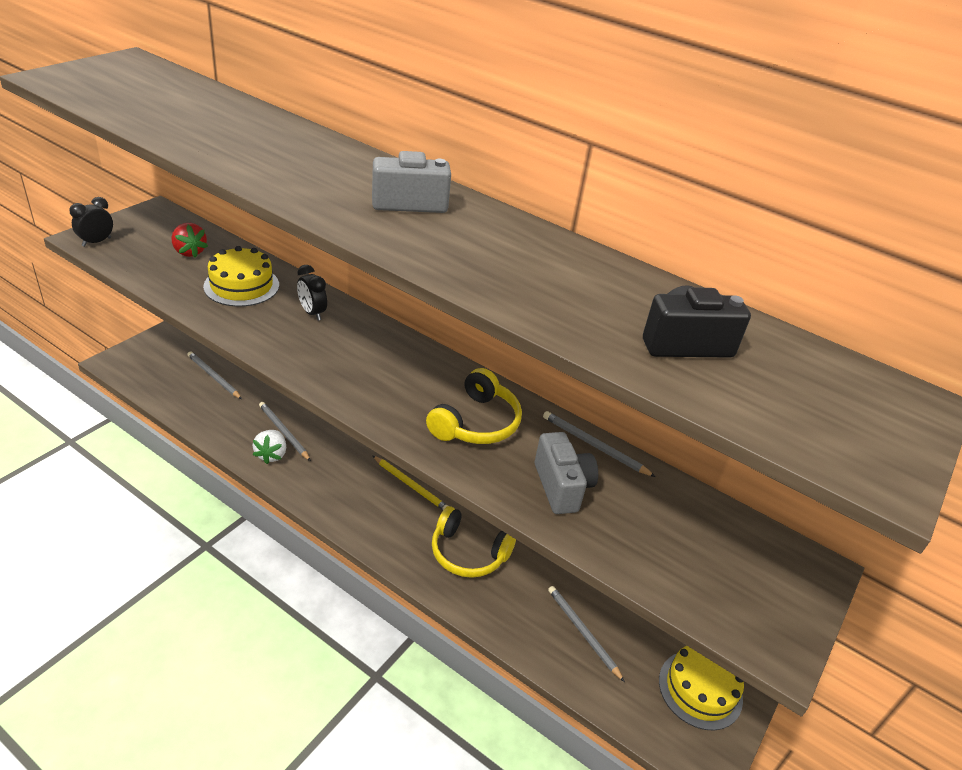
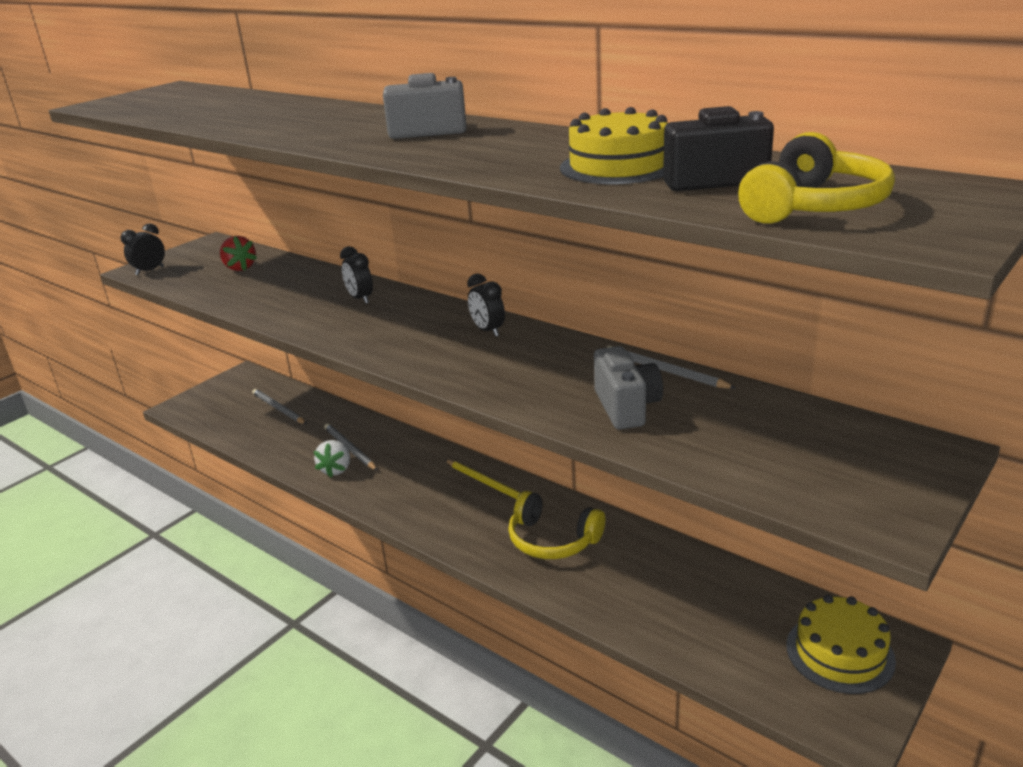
camera: 10 degrees right, 10 degrees down
yellow cake [203,246,279,307] -> yellow cake moved to [560,107,668,184]
yellow headphones [426,368,522,444] -> yellow headphones moved to [738,132,895,224]
grey pencil [548,586,625,682] -> none
none -> black clock [467,274,505,337]

